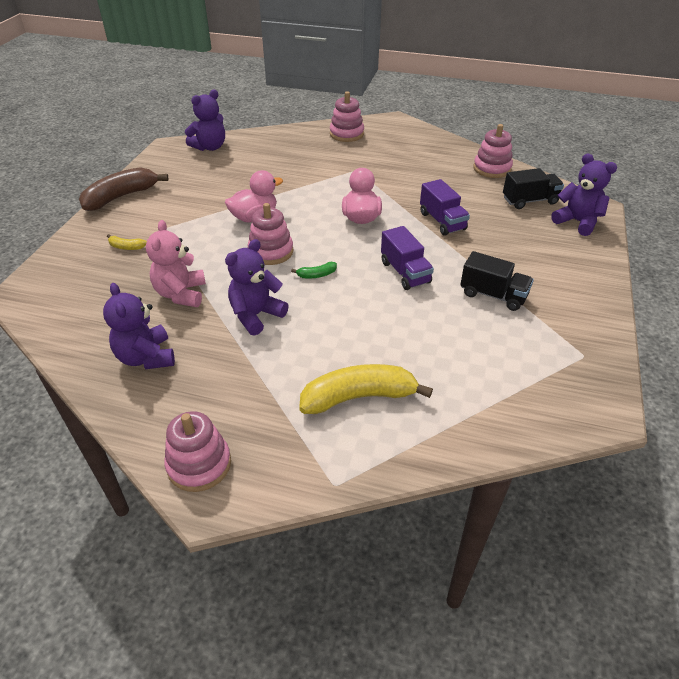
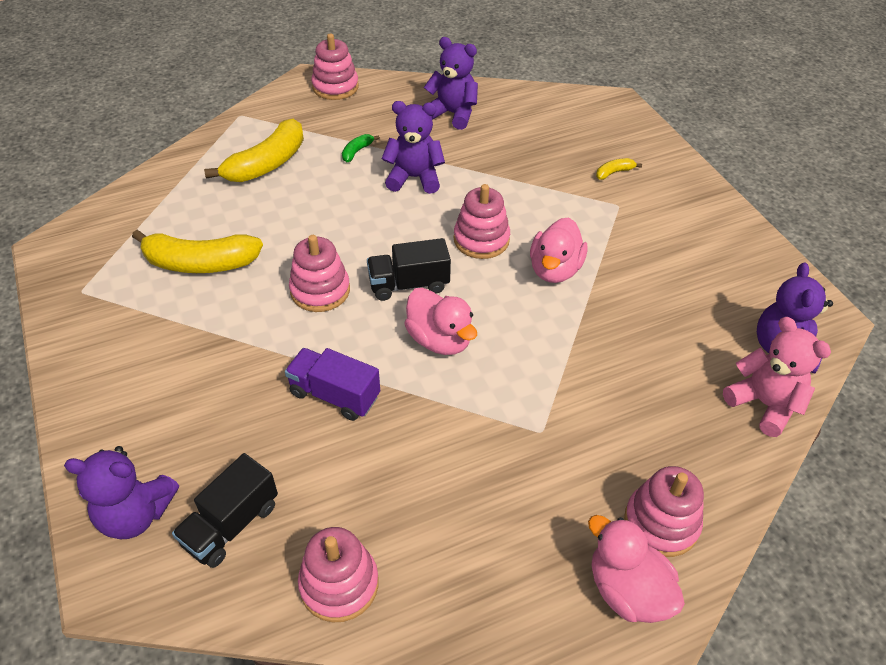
camera: 140 degrees right, 5 degrees up
brown banana [79,167,168,211] -> none
pink teddy bear [146,220,206,307] -> pink teddy bear moved to [723,317,831,437]
purple teddy bear [225,239,289,336] -> purple teddy bear turned 90 degrees counterclockwise [381,101,445,194]
green banana [291,262,337,279] -> green banana moved to [342,134,379,162]
purple truck [381,226,434,290] -> pink stacking toy [289,235,350,312]
black truck [460,251,534,311] -> black truck moved to [367,238,451,301]
none -> yellow banana [132,230,263,273]
none -> pink duck [588,515,685,623]

